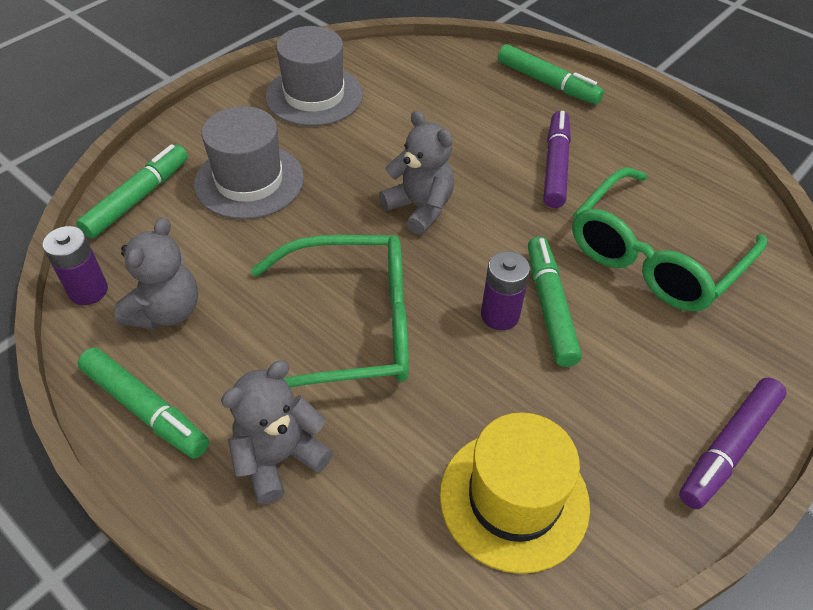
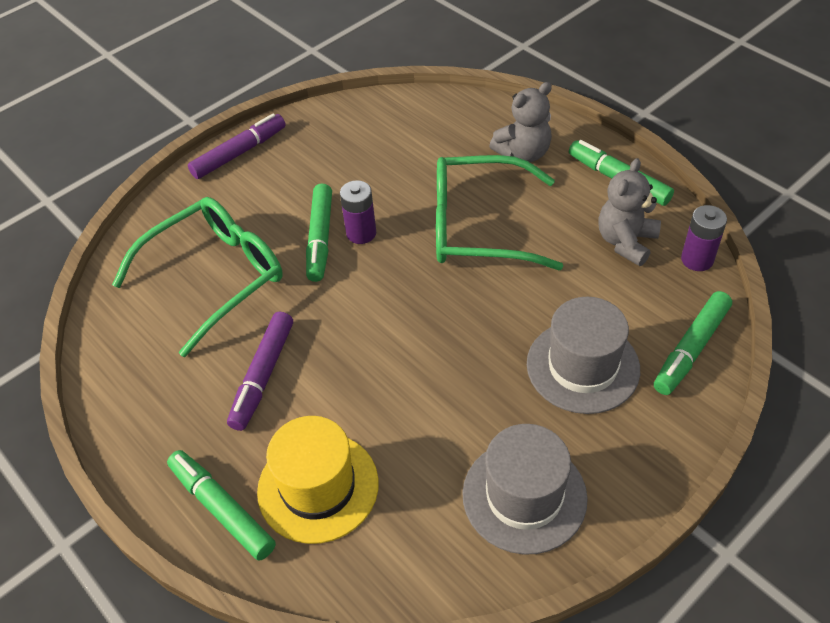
camera: 170 degrees left, 0 degrees up
grey teddy bear [379,110,454,235] -> none
yellow hat [440,412,590,574] -> yellow hat moved to [257,416,379,544]

